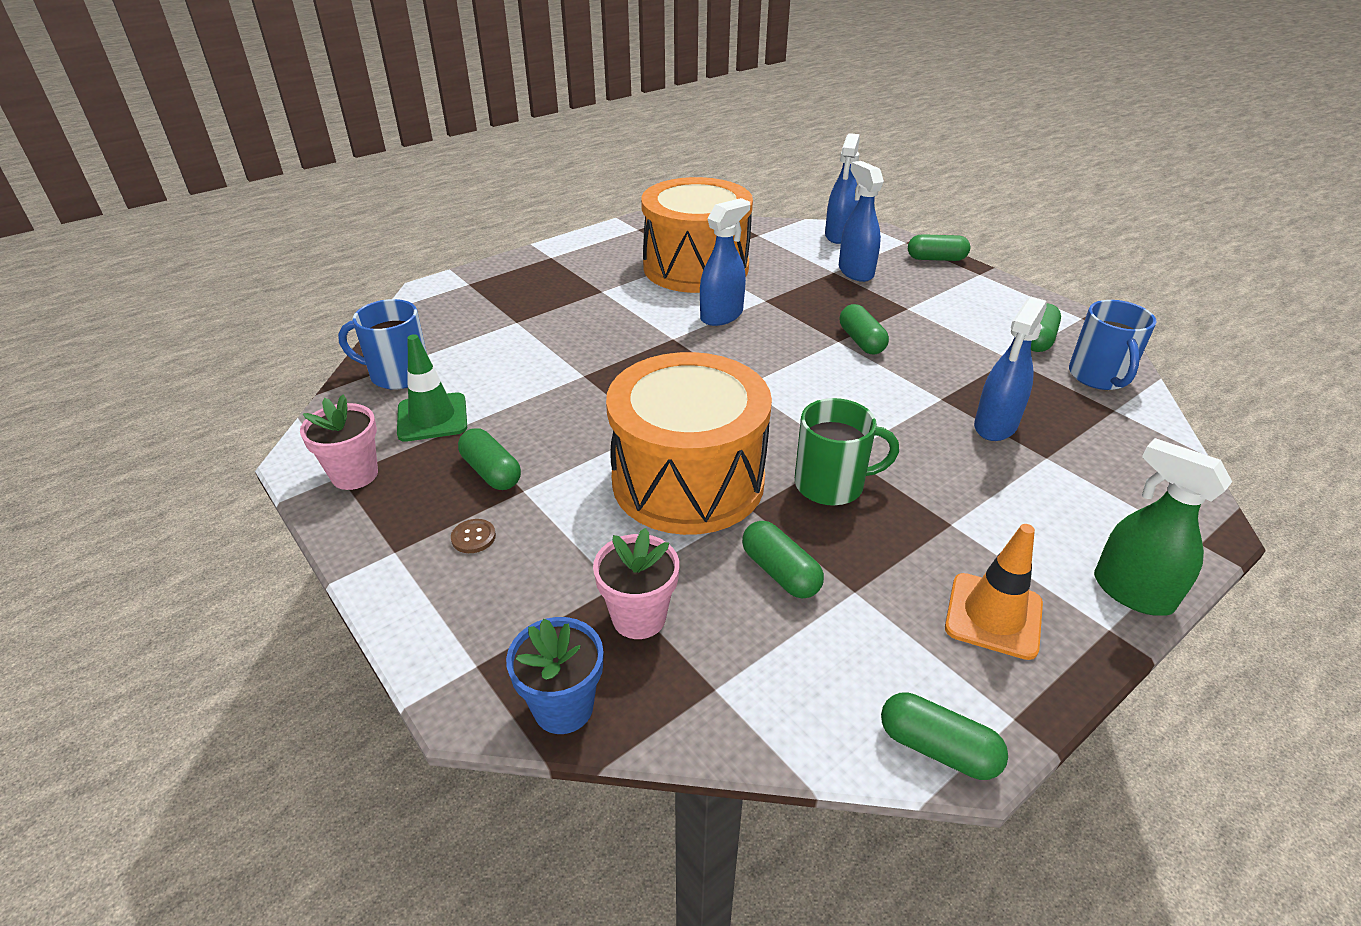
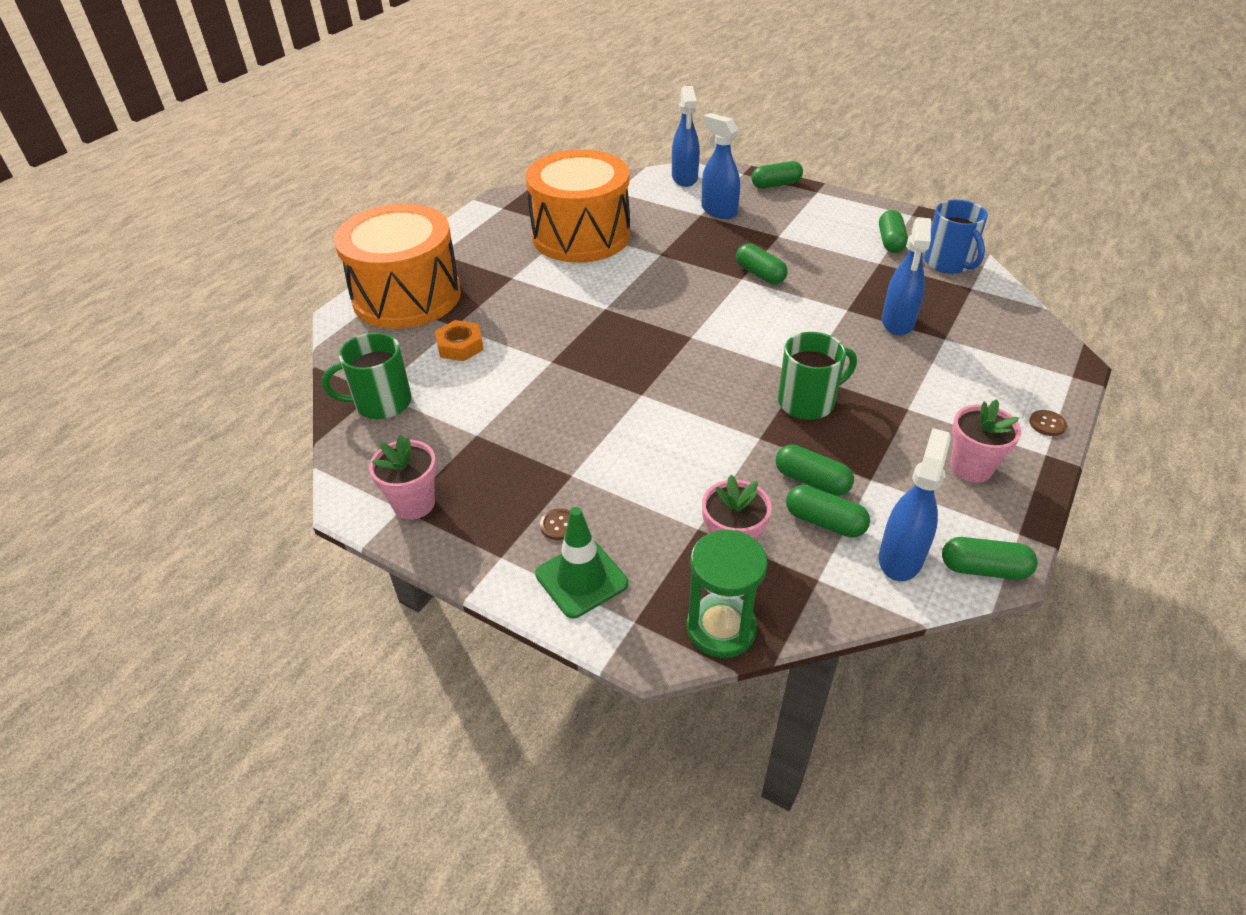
camera: 20 degrees left, 5 degrees up
blue mug [338,299,427,390] -> green mug [322,333,411,419]
green traffic cone [397,334,467,442] -> green traffic cone moved to [535,507,628,618]
green capsule [458,428,521,490] -> green capsule moved to [786,485,870,538]
blue flower pot [506,617,603,734] -> green hourglass [687,530,768,658]
orange drum [606,352,772,535] -> orange drum moved to [334,204,461,329]
blue spray bottle [700,198,750,326] -> blue spray bottle moved to [879,428,951,581]
orange traffic cone [945,524,1043,660] -> pink flower pot [950,399,1021,483]
green spray bottle [1094,438,1232,616] -> brown button [1029,410,1067,436]
none -> orange nut [435,320,484,361]

